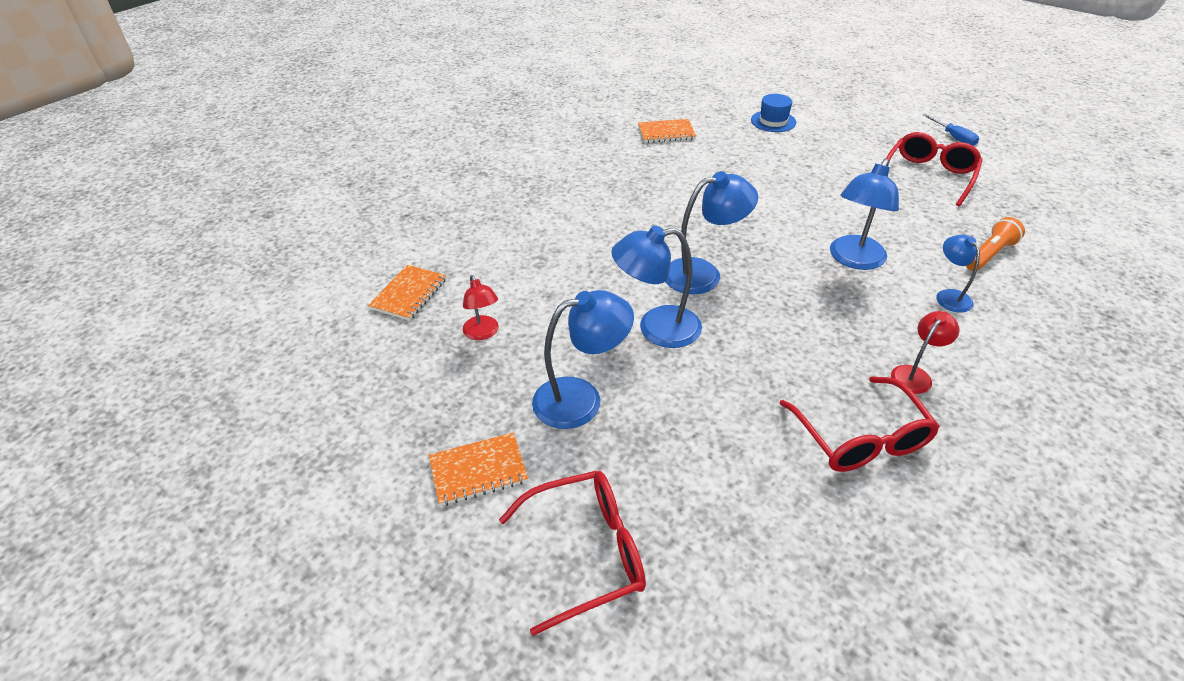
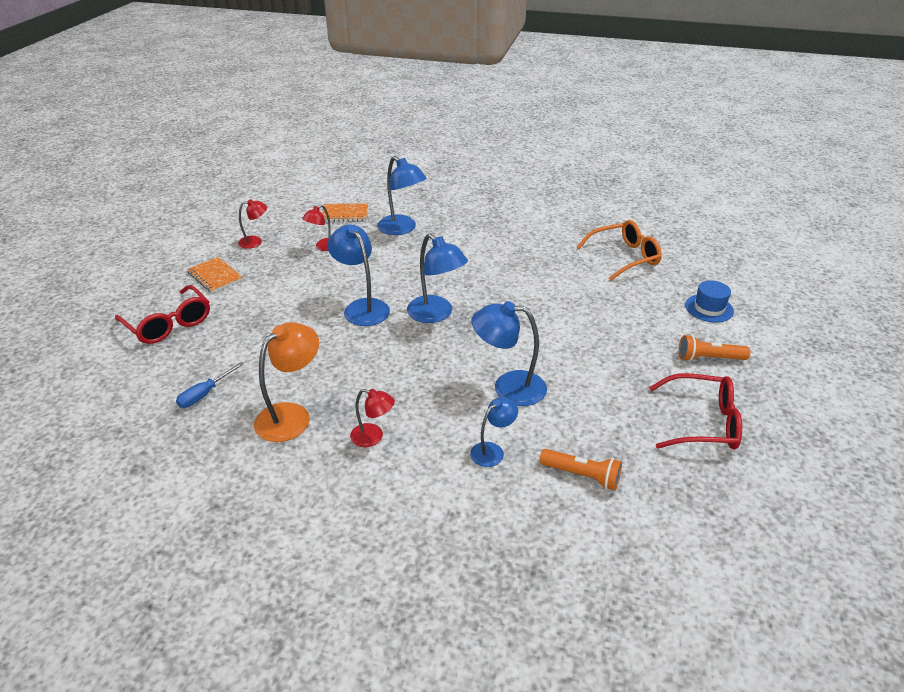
camera: 65 degrees right, 5 degrees down
blue lamp [532,290,634,429] -> blue lamp moved to [377,156,427,235]
orange notebook [638,119,696,143] -> orange glasses [577,220,662,281]
red glasses [779,376,940,472] -> orange lamp [254,322,319,442]
blue screwdriver [922,114,979,146] -> blue screwdriver moved to [176,362,244,408]
none -> red lamp [238,199,267,249]
none -> orange flashlight [679,335,750,361]

